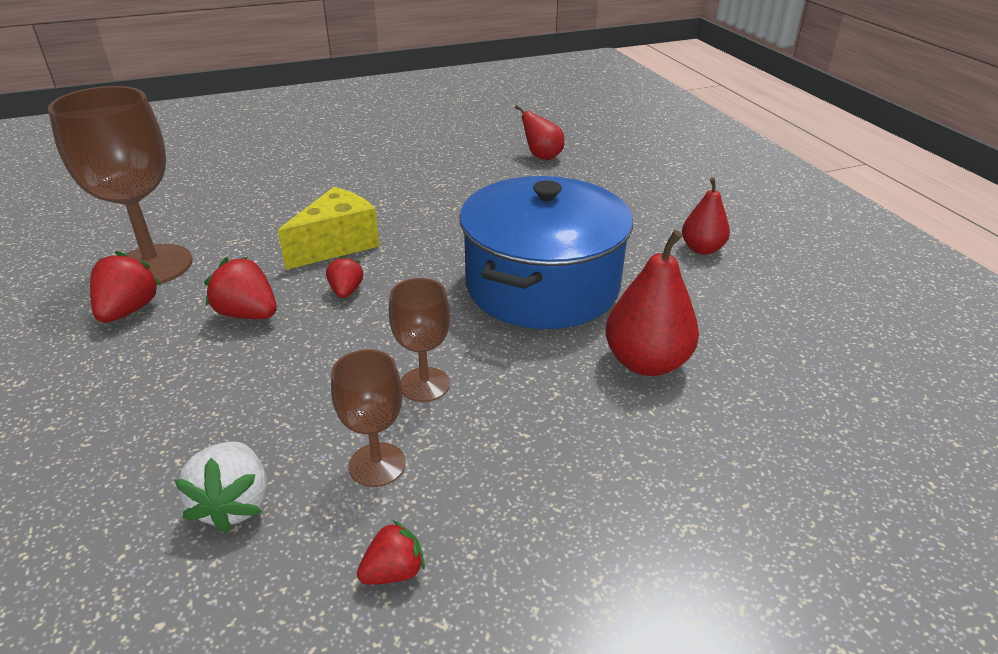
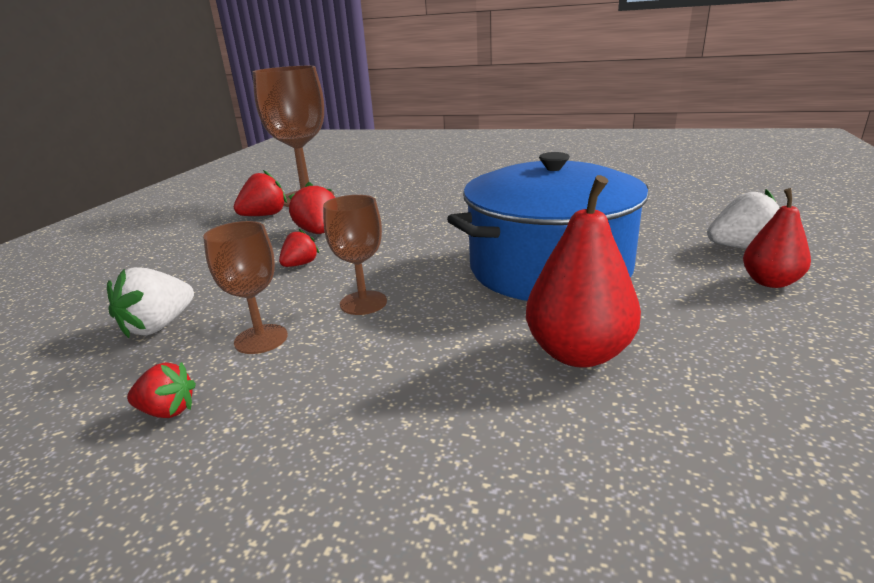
camera: 40 degrees right, 10 degrees down
yellow cheese [278,187,379,270] -> none
red strawberry [326,255,363,298] -> red strawberry moved to [279,229,319,267]
red pear [515,105,565,160] -> none
none -> white strawberry [707,189,780,249]

